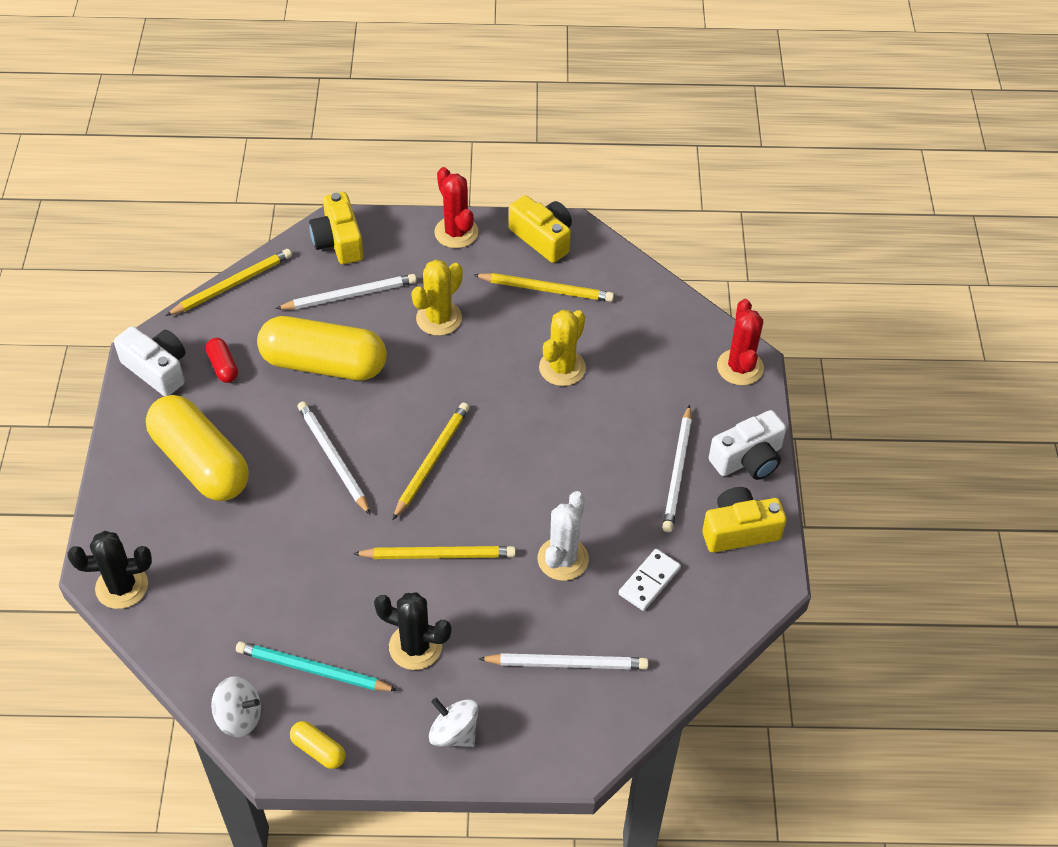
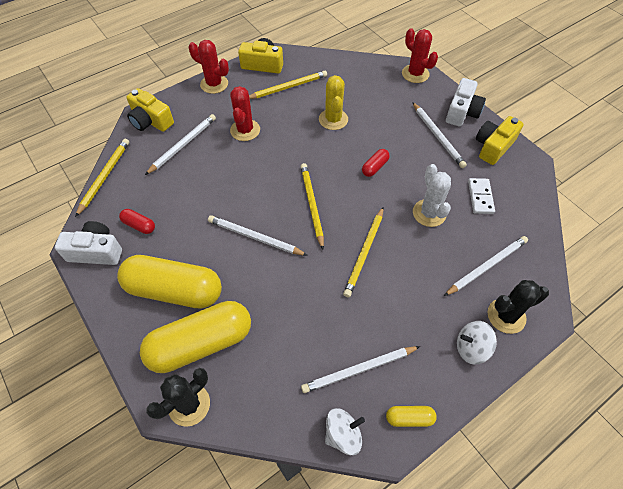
camera: 35 degrees left, 5 degrees up
turquoise pencil [236,641,398,691] -> white pencil [301,346,420,393]
yellow capsule [257,316,387,380] -> yellow capsule moved to [140,301,251,373]
yellow pencil [353,546,516,559] -> yellow pencil turned 150 degrees clockwise [343,207,383,297]
black cactus [374,592,451,670] -> black cactus moved to [488,280,549,334]
yellow cactus [411,260,463,336] -> red cactus [230,86,260,141]
none -> red capsule [362,149,390,177]

